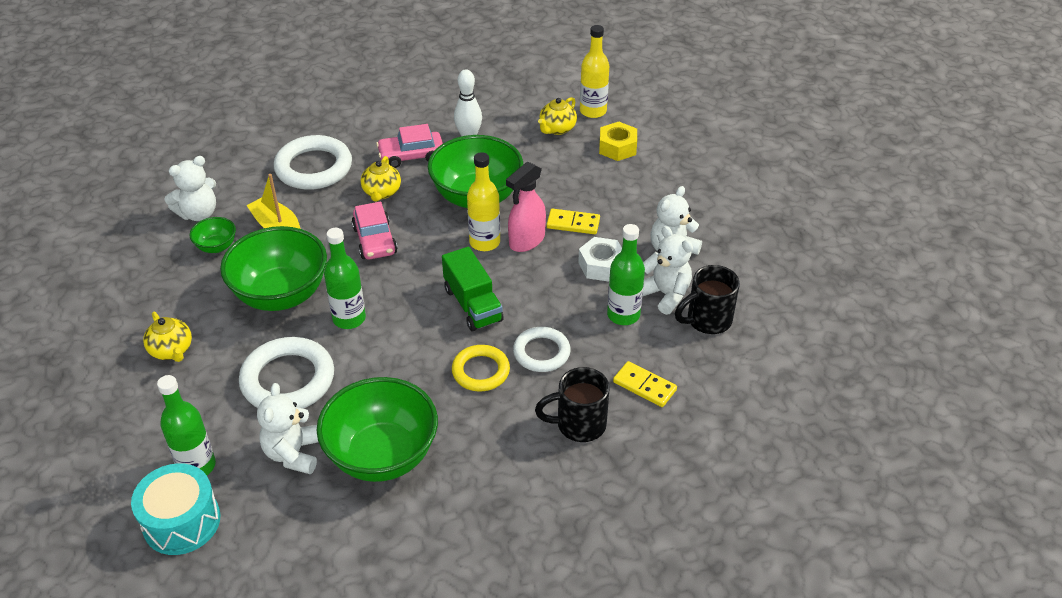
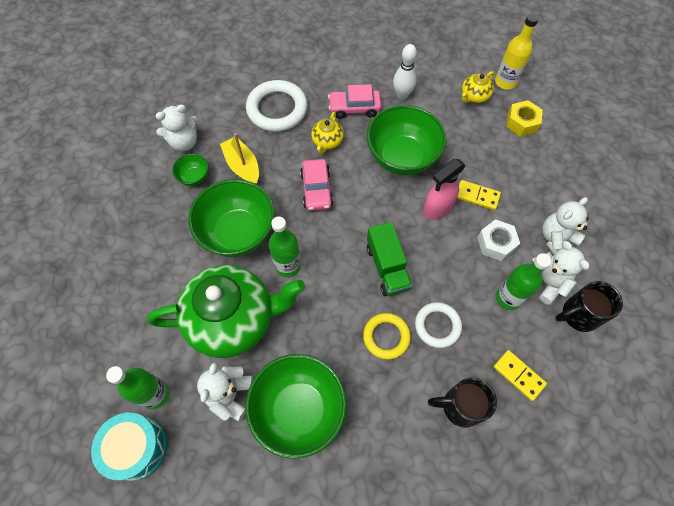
camera: 10 degrees right, 20 degrees up
yellow teapot [143,312,192,362] -> none
white ring [239,337,334,408] -> green teapot [147,265,305,358]
yellow bottle [467,152,500,251] -> none

